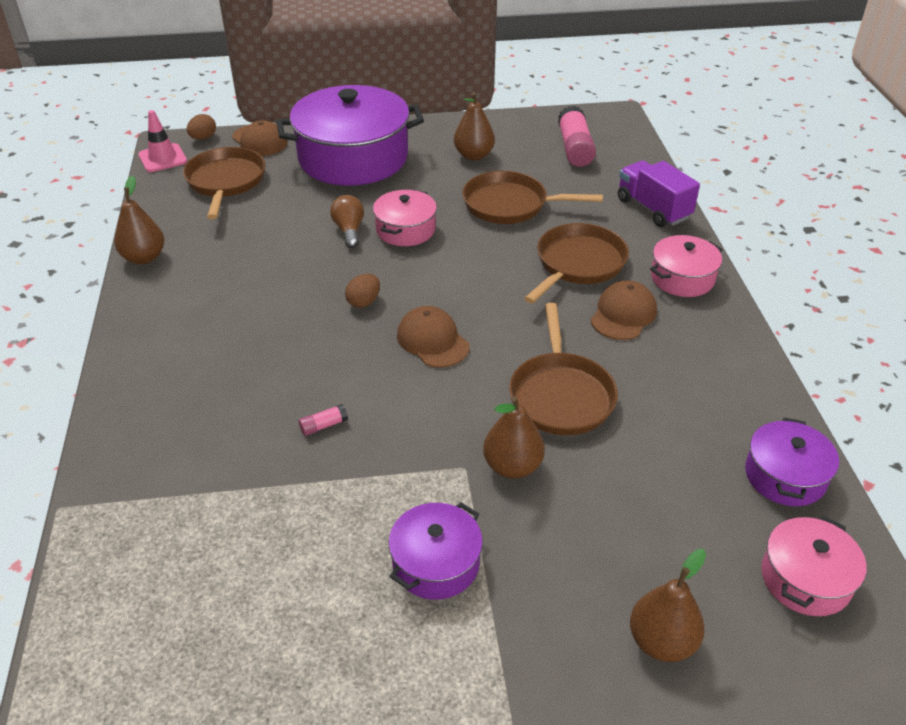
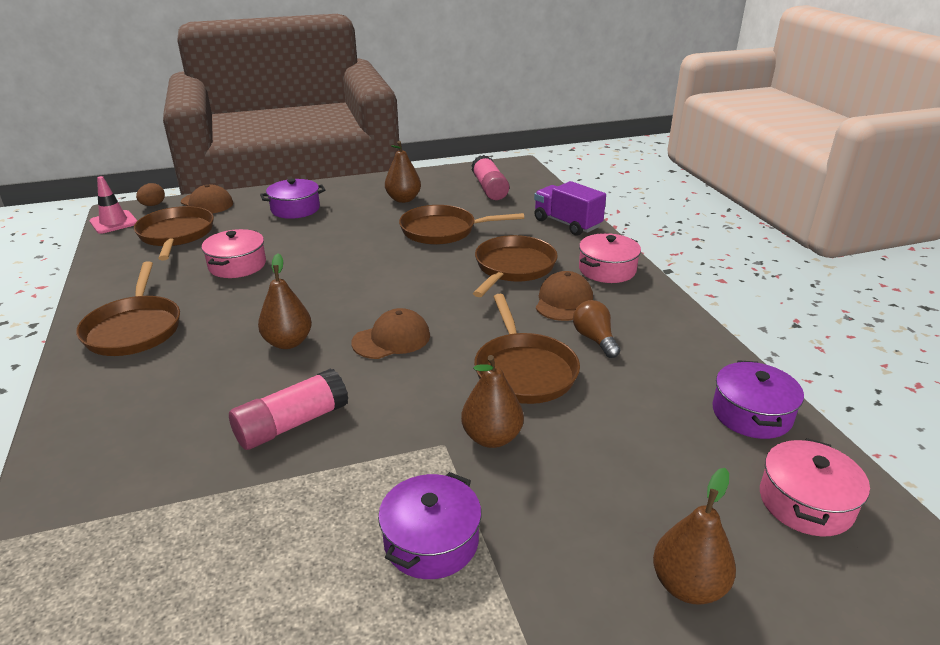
camera: 10 degrees left, 10 degrees down
brown pear [114,175,165,264] -> brown pear moved to [258,253,312,349]
purple pot [276,85,424,186] -> purple pot [260,178,326,219], size x0.49
pink glue stick [299,404,348,436] -> pink glue stick [229,368,348,450], size x2.27
brown light bulb [330,195,364,248] -> brown light bulb moved to [573,300,620,358]
brown egg [345,274,380,308] -> none
pink pot [373,189,437,246] -> pink pot moved to [202,229,266,278]
brown cap [397,306,469,368] -> brown cap turned 105 degrees clockwise [351,308,430,359]
none -> brown pan [76,261,180,356]

